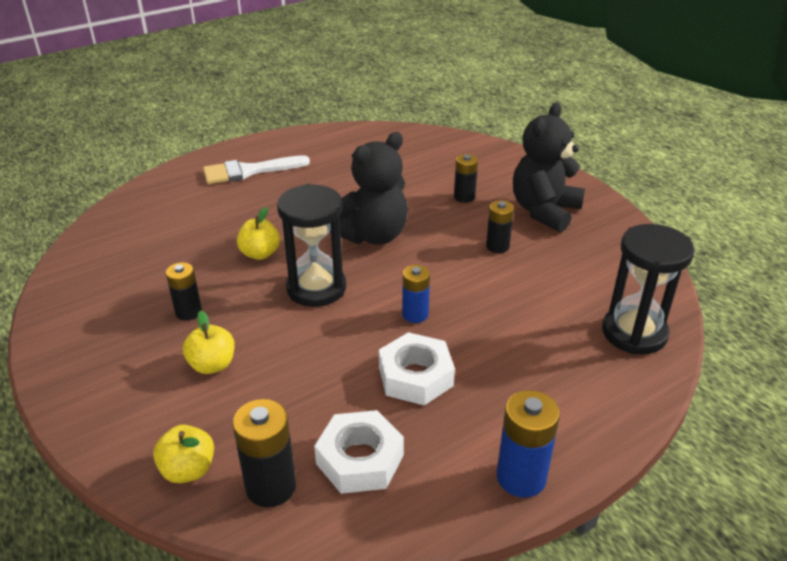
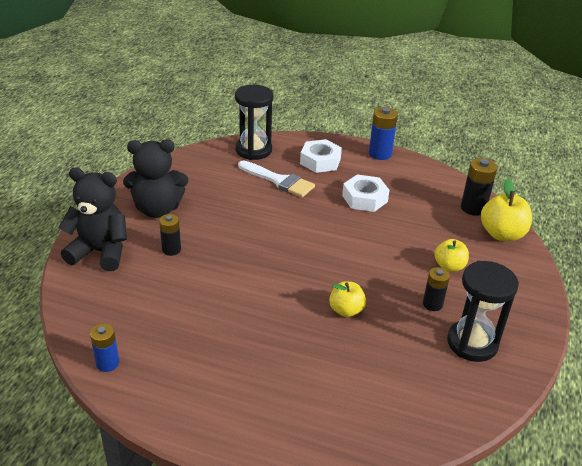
camera: 130 degrees left, 0 degrees up
yellow apple [153,425,214,483] -> yellow apple [481,179,532,241], size x1.55
white brush [203,155,310,184] -> white brush moved to [238,160,315,197]
black hourglass [277,184,346,307] -> black hourglass moved to [447,261,519,362]
white nut [314,410,404,494] -> white nut moved to [300,139,342,173]
black teddy bear [330,132,408,245] -> black teddy bear moved to [58,167,127,271]
blue battery [402,265,430,323] -> blue battery moved to [90,324,119,372]
black battery [486,200,514,253] -> none

